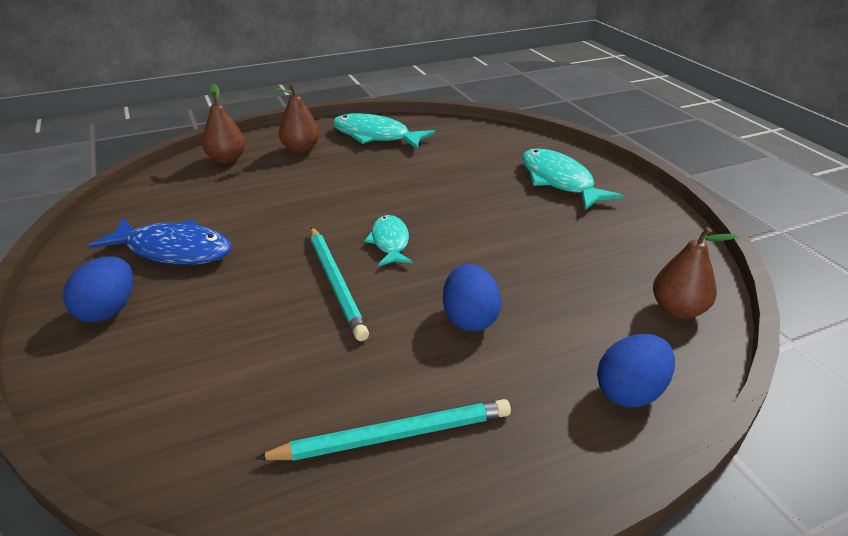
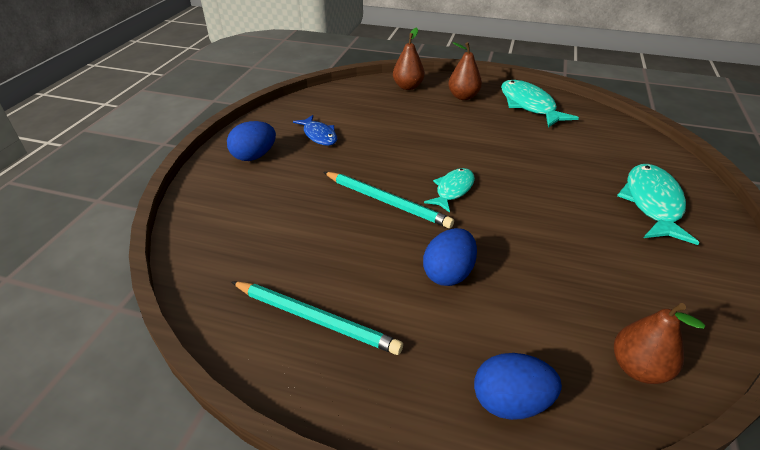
camera: 40 degrees right, 5 degrees up
blue fish [88,218,232,265] -> blue fish [293,115,337,146], size x0.62
turquoise pencil [310,227,369,341] -> turquoise pencil turned 75 degrees counterclockwise [324,172,454,228]

